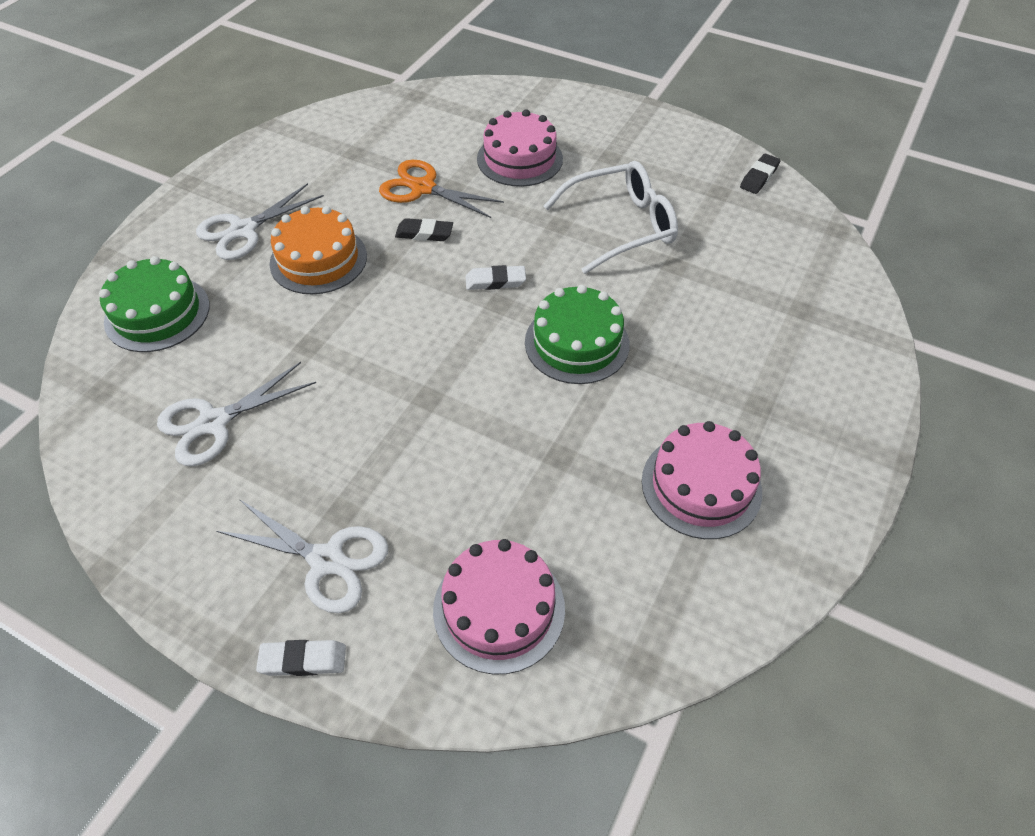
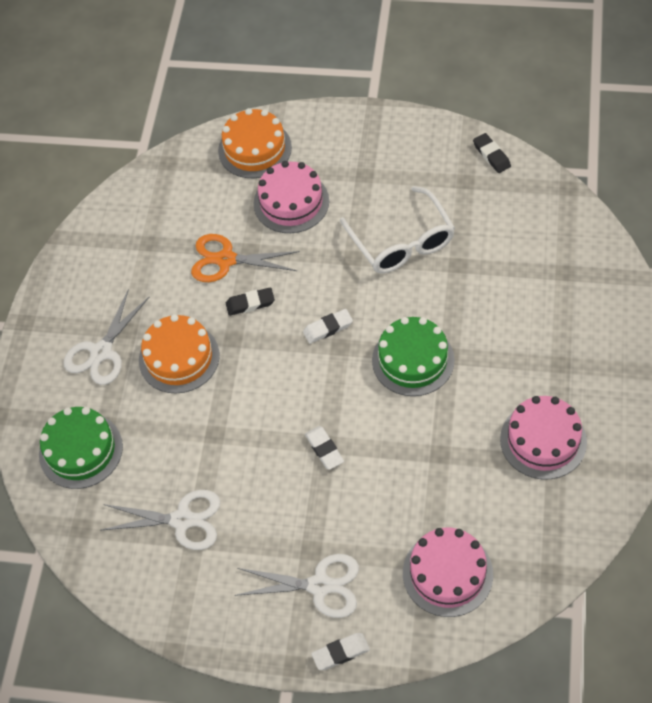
camera: 15 degrees left, 5 degrees up
white scissors [157,362,316,466] -> white scissors turned 120 degrees counterclockwise [101,490,220,550]
white glasses [544,161,678,274] -> white glasses turned 105 degrees clockwise [340,186,455,273]
black eraser [740,154,781,194] -> black eraser turned 45 degrees counterclockwise [473,133,511,173]
none -> orange cake [218,108,292,178]
none -> white eraser [305,426,344,470]

